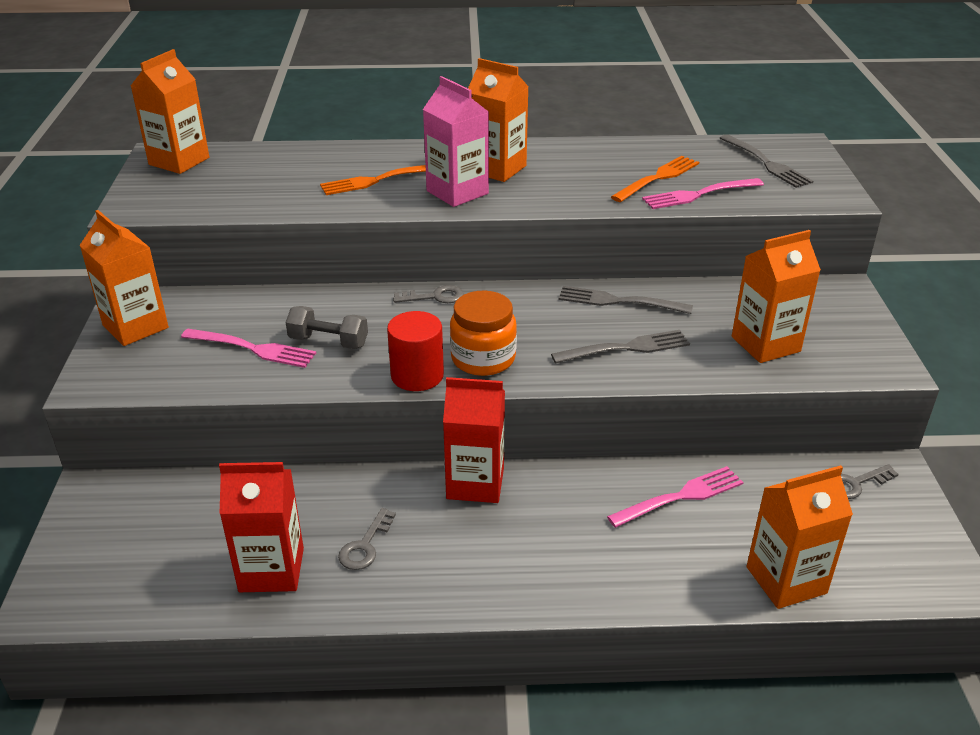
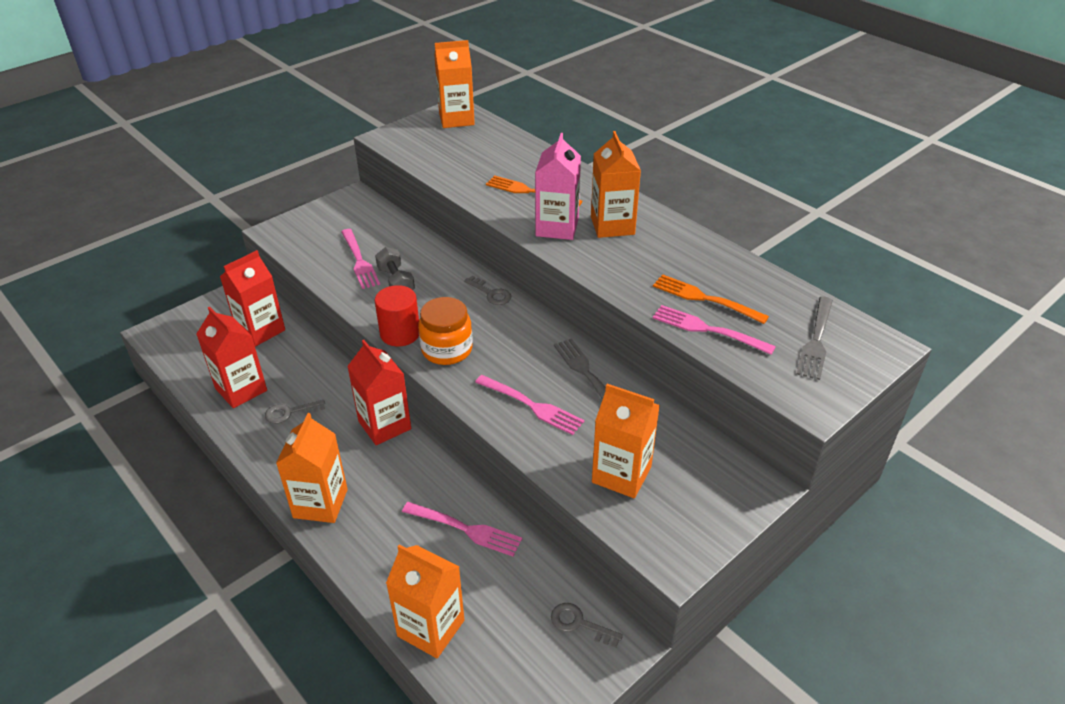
camera: 50 degrees right, 5 degrees up
orange carton [79,210,169,346] -> orange carton moved to [276,413,348,523]
grey fork [551,330,690,363] -> pink fork [475,375,585,435]
orange fork [611,156,699,202] -> orange fork turned 150 degrees counterclockwise [653,274,769,324]
none -> red carton [220,250,285,347]

